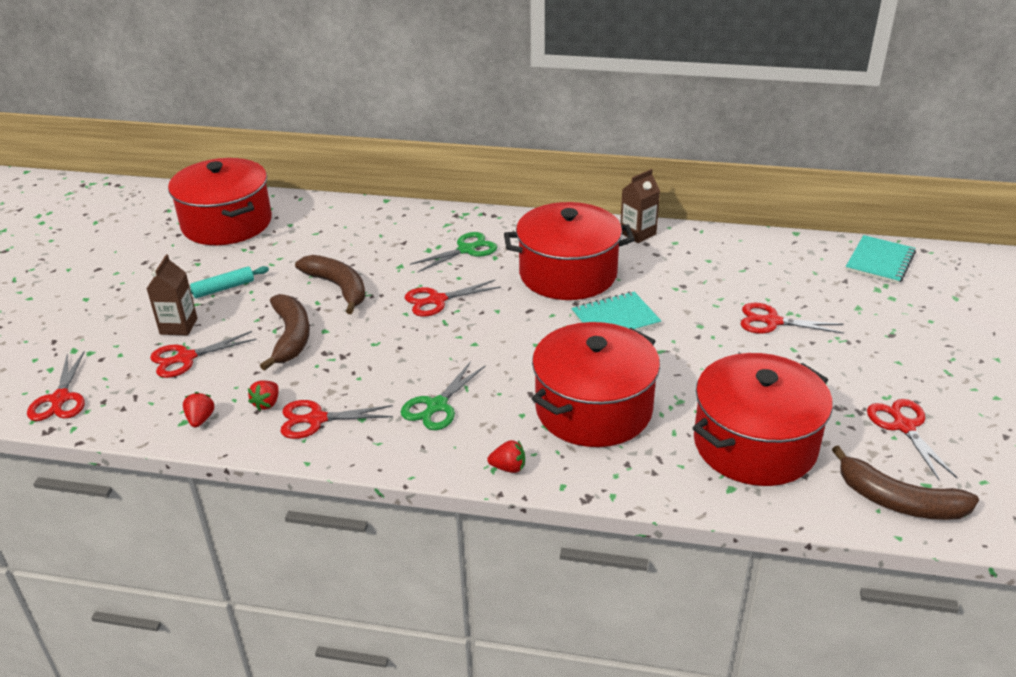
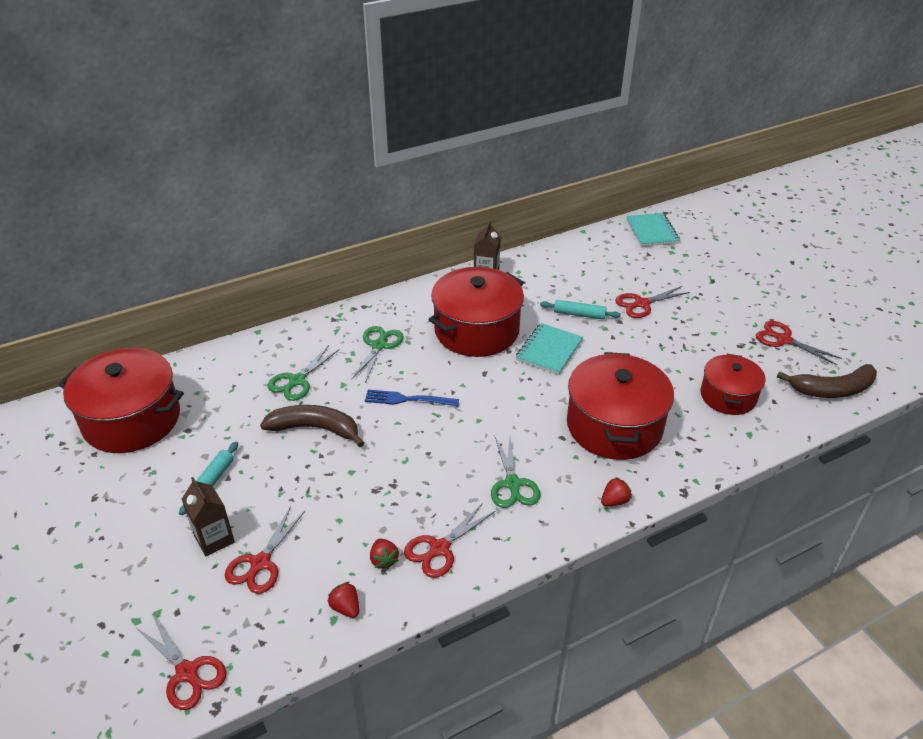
camera: 40 degrees left, 5 degrees up
brown banana [260,294,310,371] -> none
red scissors [405,280,501,317] -> blue fork [365,390,459,406]
red pot [693,353,833,486] -> red pot [700,354,766,415], size x0.60
none -> green scissors [268,345,340,401]
none -> turquoise rolling pin [540,300,621,320]

